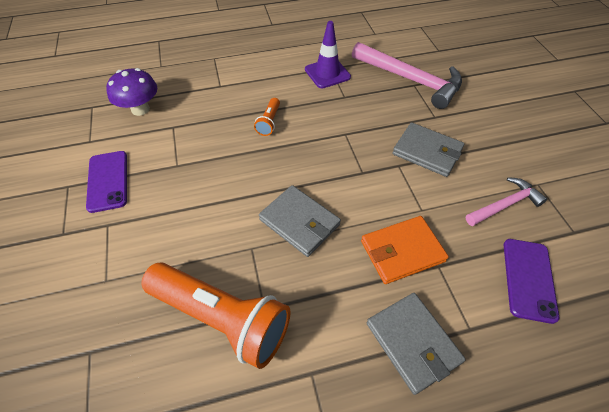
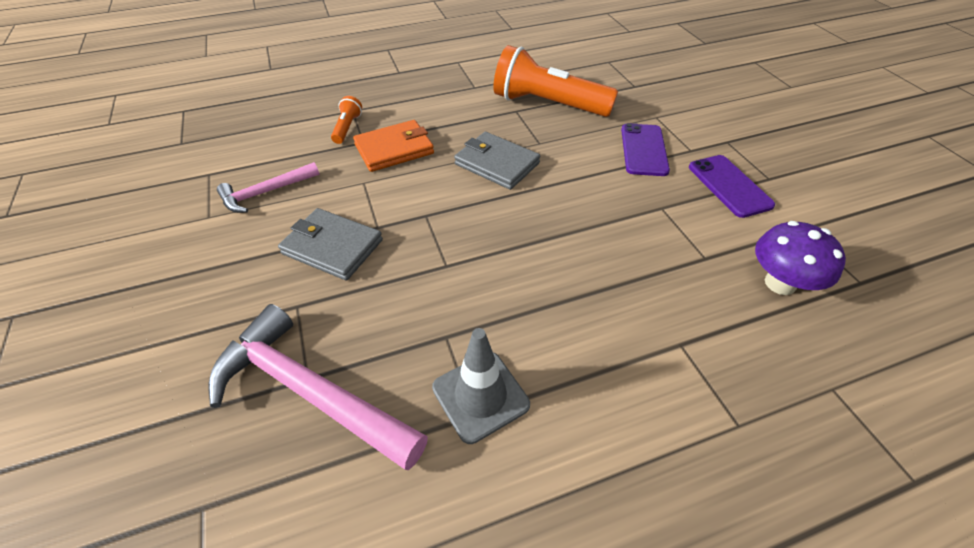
camera: 175 degrees right, 5 degrees down
orange flashlight [254,98,280,136] -> orange flashlight moved to [331,96,362,144]
purple traffic cone [305,21,351,88] -> grey traffic cone [432,328,530,444]
grey wallet [367,293,466,395] -> none
purple phone [504,239,559,324] -> purple phone moved to [621,123,670,176]

